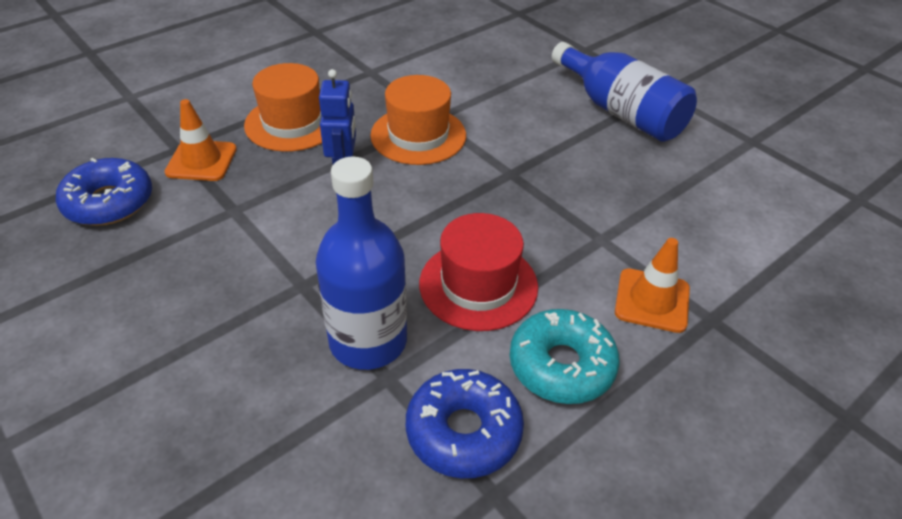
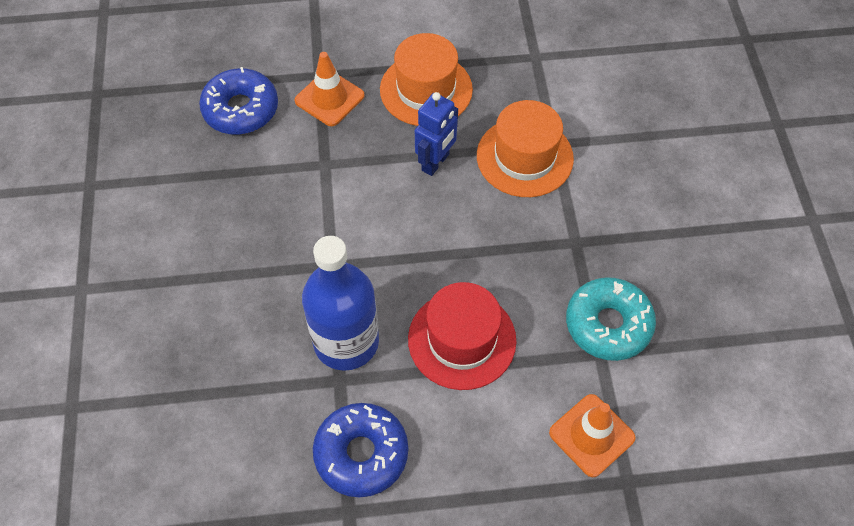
camera: 35 degrees right, 15 degrees up
turquoise donut [509,309,620,404] -> turquoise donut moved to [566,277,656,361]
blue bottle [552,42,697,142] -> none

